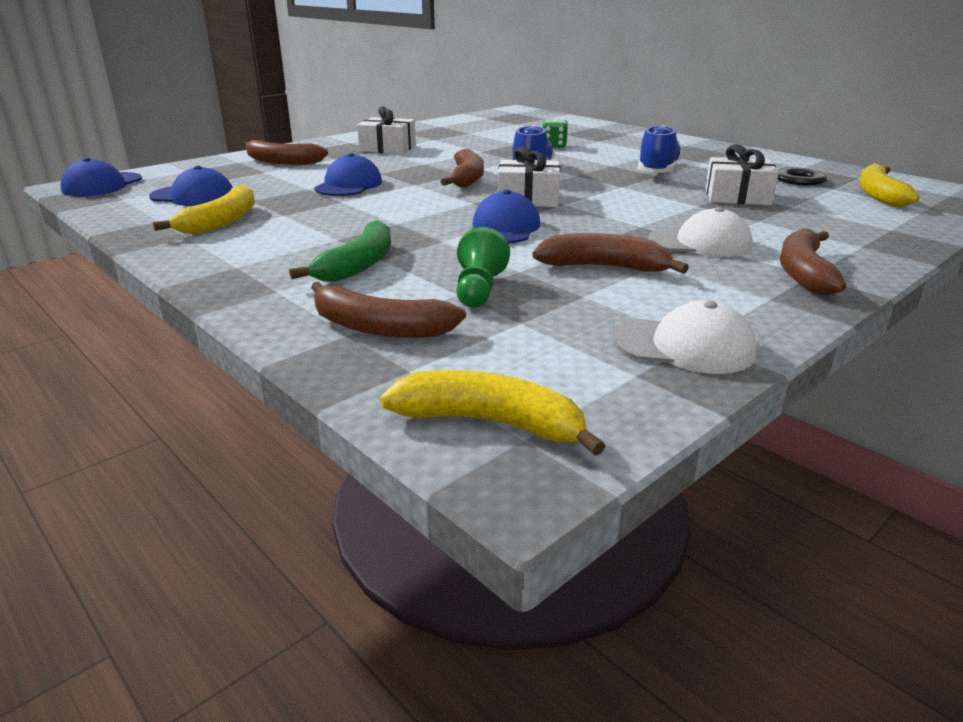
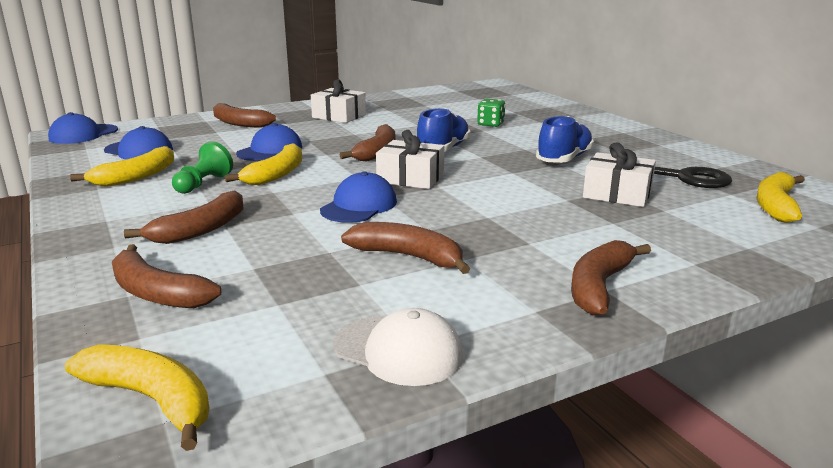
camera: 15 degrees right, 5 degrees down
green banana [289,220,391,282] -> brown banana [124,190,243,244]
green pawn [456,227,510,308] -> green pawn moved to [172,141,233,194]
white cap [648,207,752,257] -> none
none -> yellow banana [225,143,302,185]

